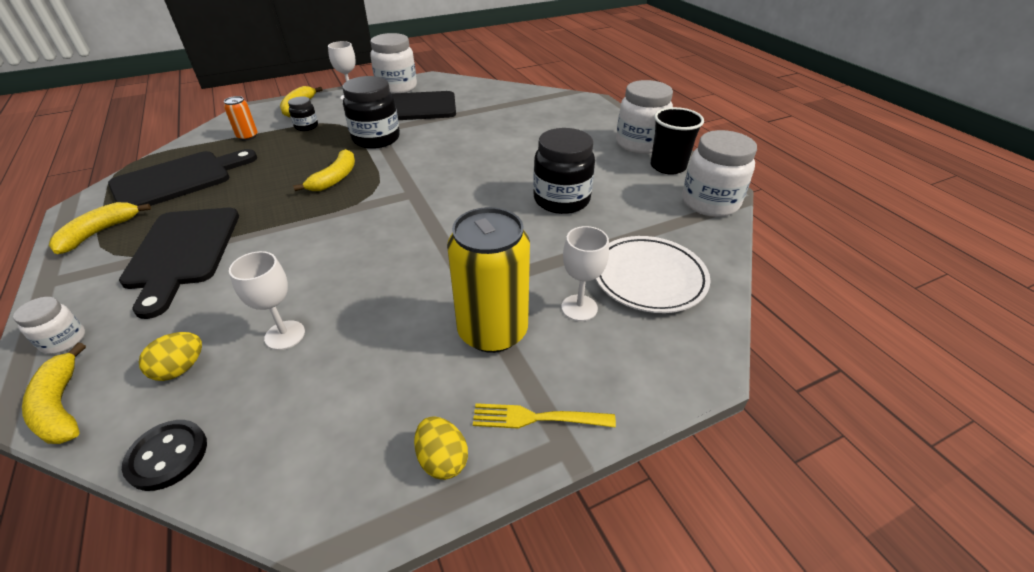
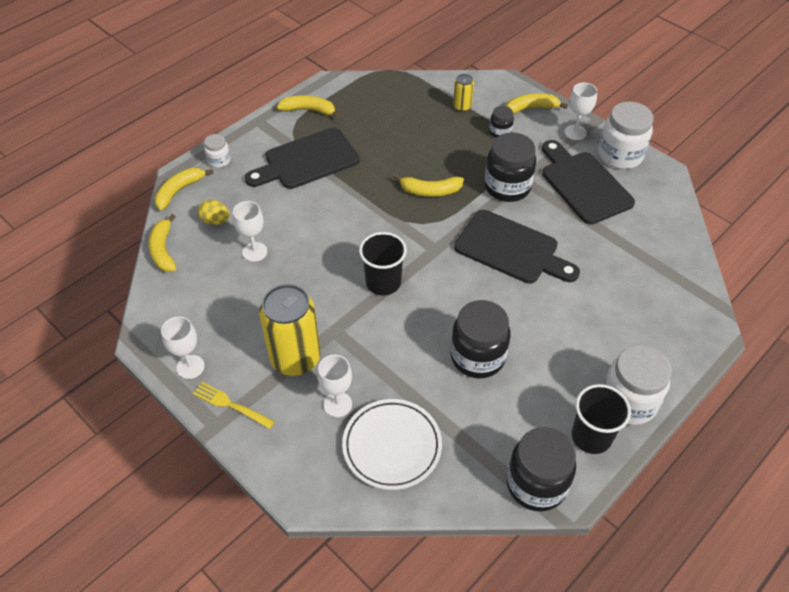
camera: 70 degrees right, 10 degrees up
black cutting board [108,149,257,206] -> black cutting board moved to [454,210,580,284]
black button [122,420,207,491] -> yellow banana [148,214,176,272]
orange can [224,96,258,140] -> yellow can [453,74,474,112]
yellow egg [414,416,468,480] -> white goblet [161,316,205,379]
yellow fork [473,403,616,429] -> yellow fork turned 45 degrees counterclockwise [193,382,275,429]
white jar [682,130,757,217] -> black jar [507,427,576,512]
none -> black cup [359,232,407,295]

